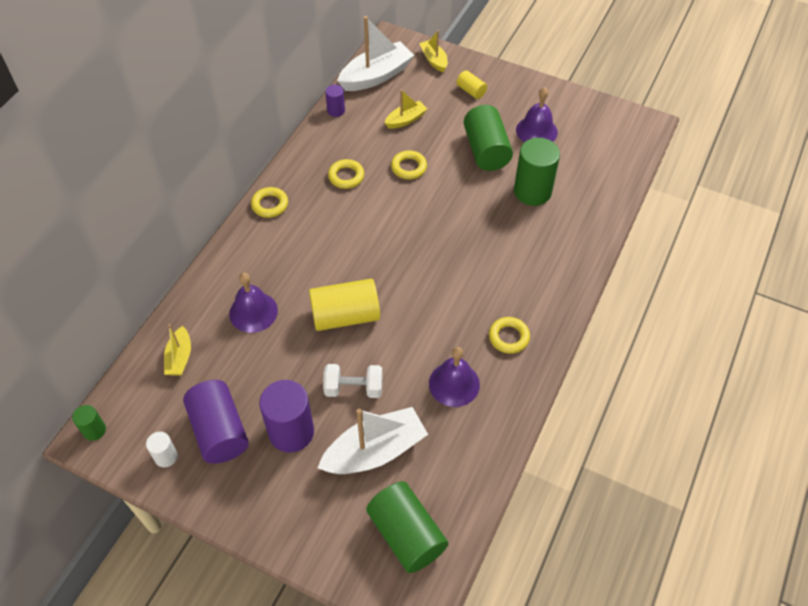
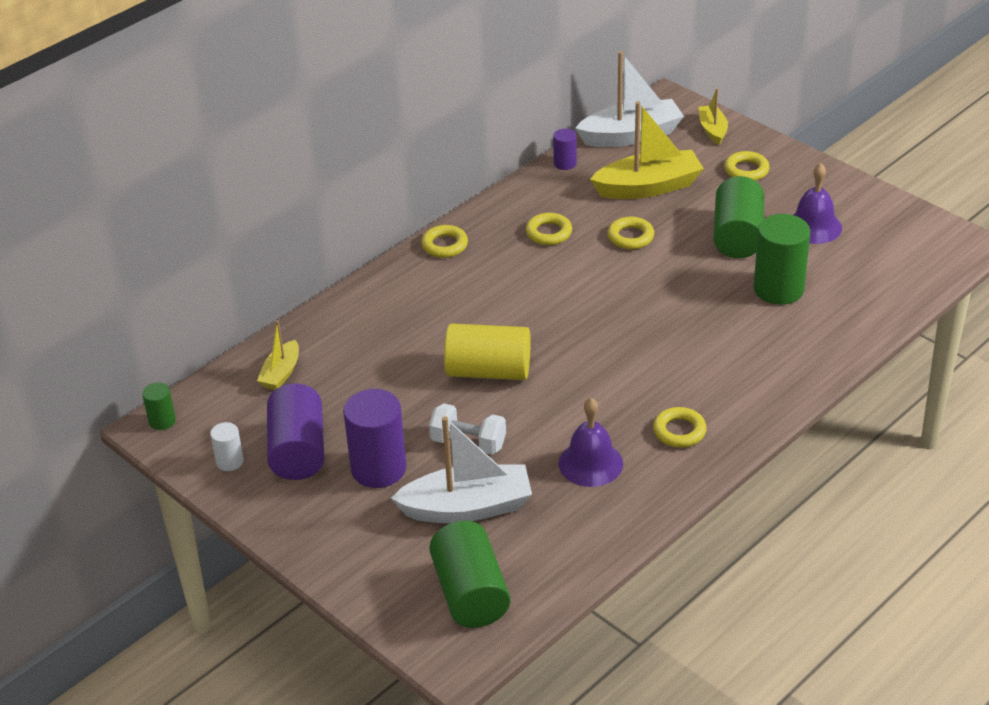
camera: 20 degrees right, 15 degrees down
purple bell [229,273,278,333] -> none
yellow boat [385,89,427,129] -> yellow boat [590,101,704,199], size x1.85
yellow cylinder [457,70,487,99] -> yellow ring [724,151,770,181]

